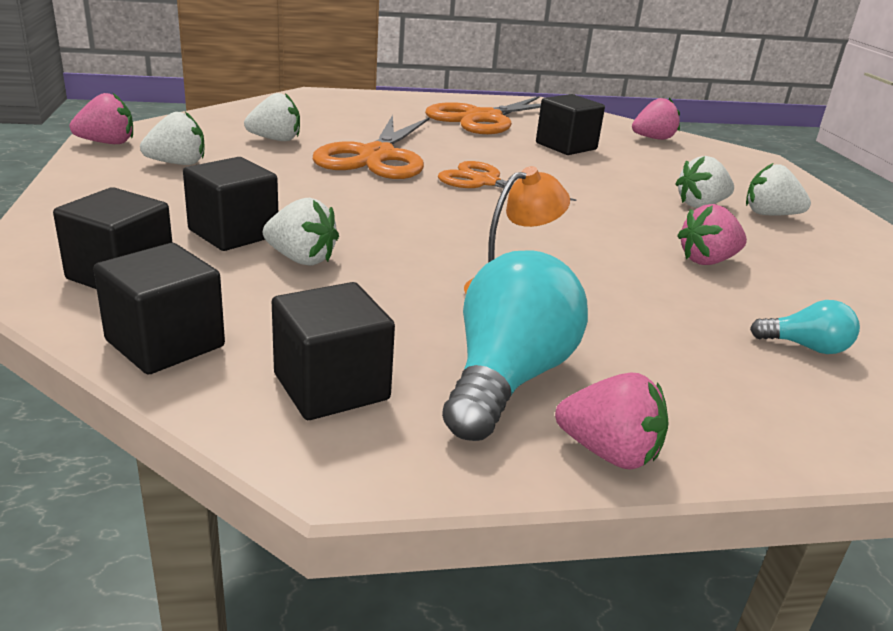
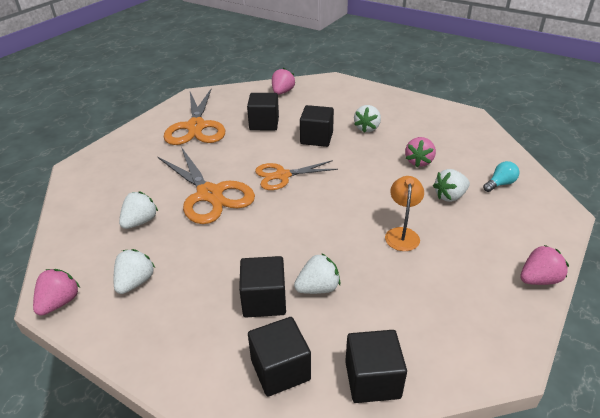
camera: 45 degrees left, 10 degrees up
black cube [272,282,395,420] -> black cube moved to [300,105,334,147]
turquoise light bulb [442,250,588,441] -> none
white strawberry [746,163,811,215] -> white strawberry moved to [433,169,470,202]

